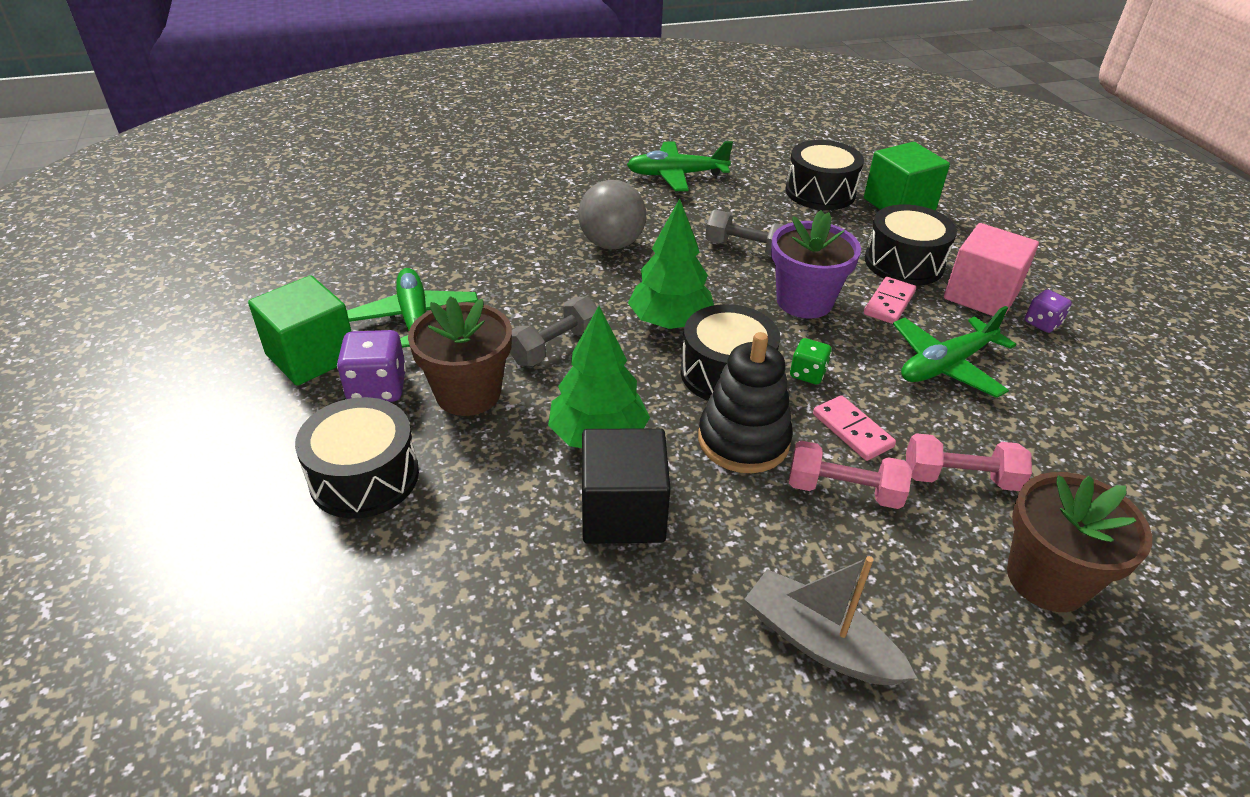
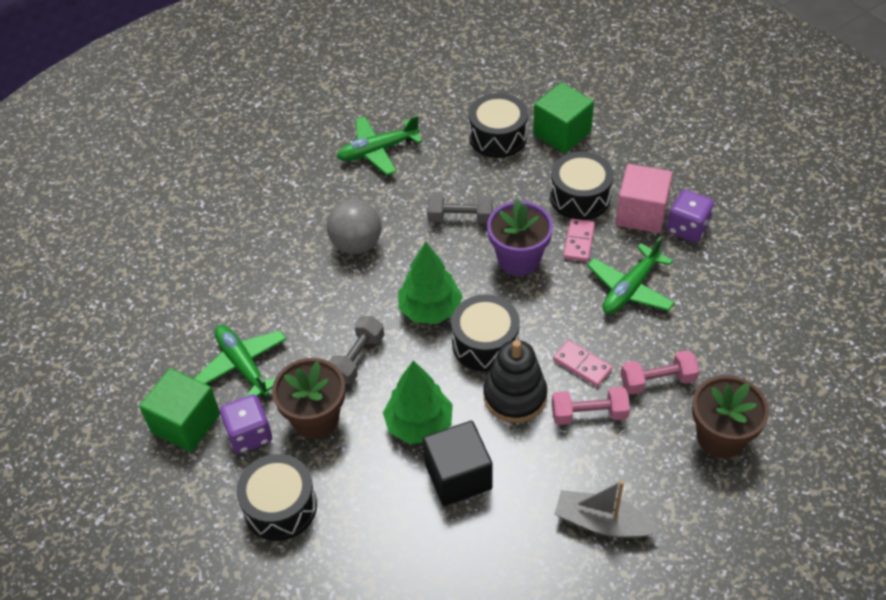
camera: 15 degrees left, 10 degrees up
green dice [790,338,832,384] -> none
purple dice [1025,290,1072,333] -> purple dice [667,190,714,243], size x1.64

